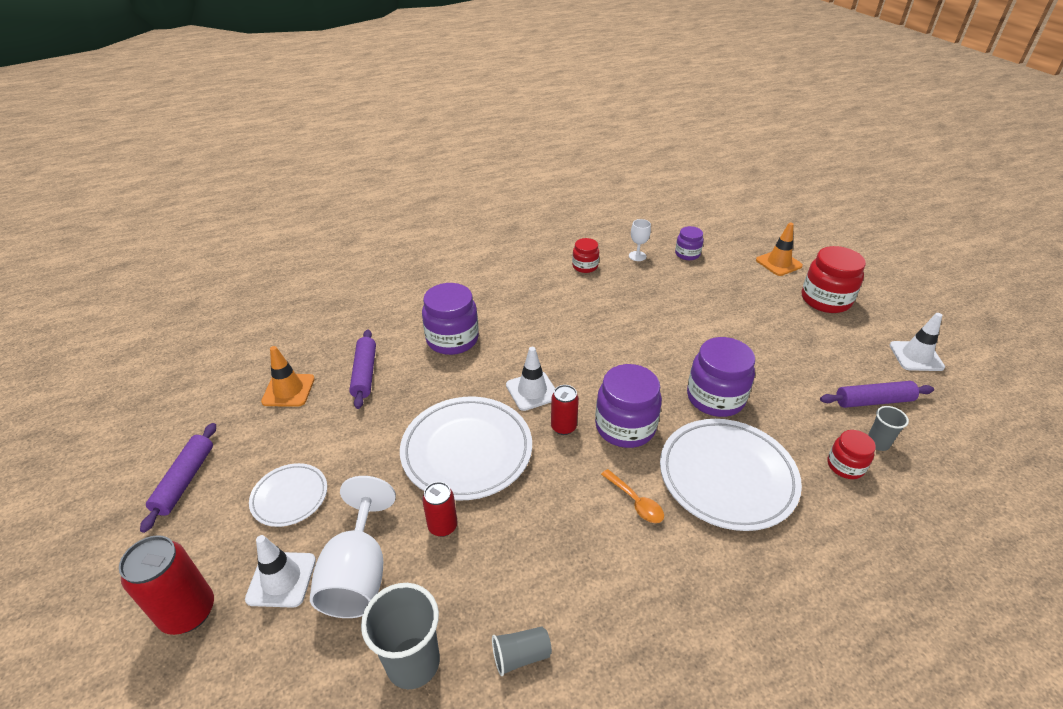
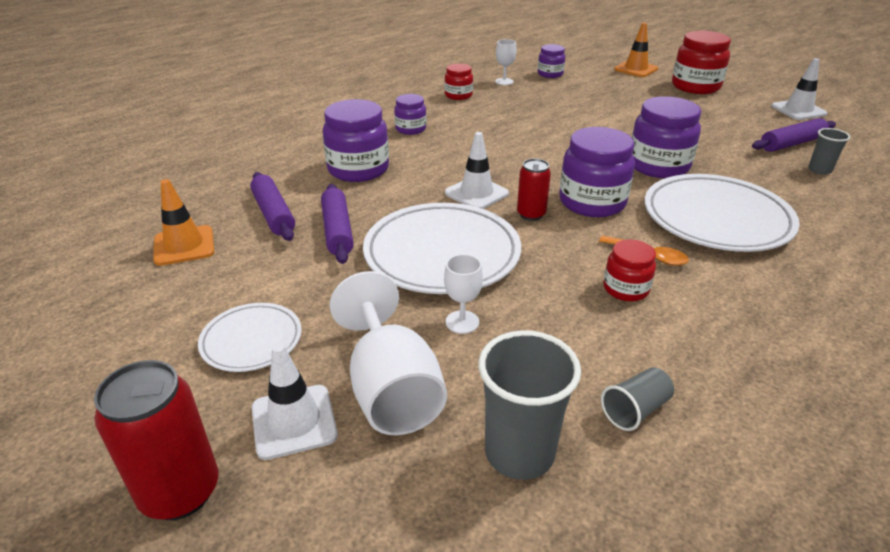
camera: 20 degrees left, 5 degrees down
purple rolling pin [140,423,216,533] -> purple rolling pin moved to [321,184,354,264]
red can [422,482,458,537] -> white goblet [444,254,483,334]
red jar [827,430,876,479] -> red jar moved to [604,240,656,301]
none -> purple jar [394,94,426,135]

